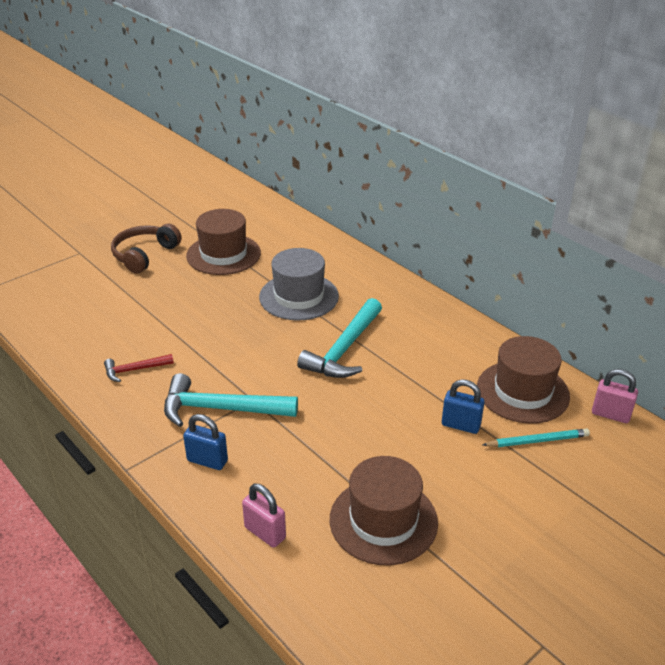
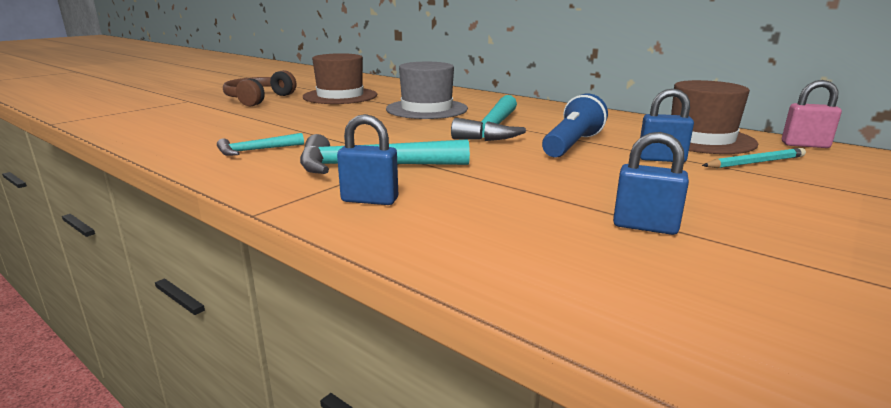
camera: 10 degrees left, 15 degrees down
red hammer [104,354,174,382] -> turquoise hammer [217,133,304,156]
pink padlock [242,484,286,548] -> none
brown hat [330,456,438,565] -> blue padlock [613,132,689,235]
none -> blue flashlight [542,94,608,158]

